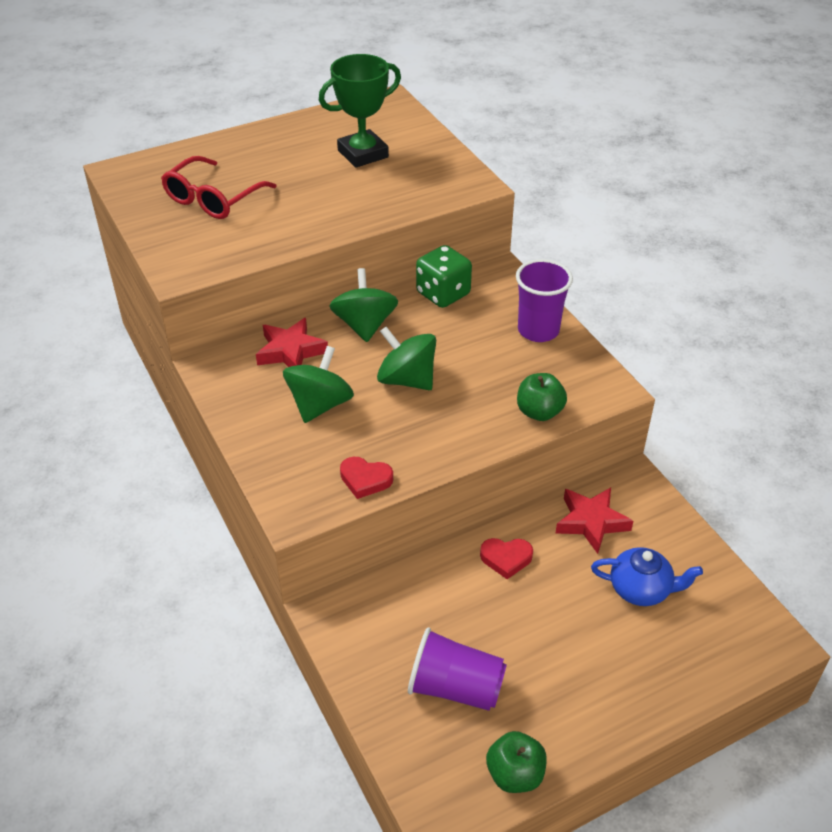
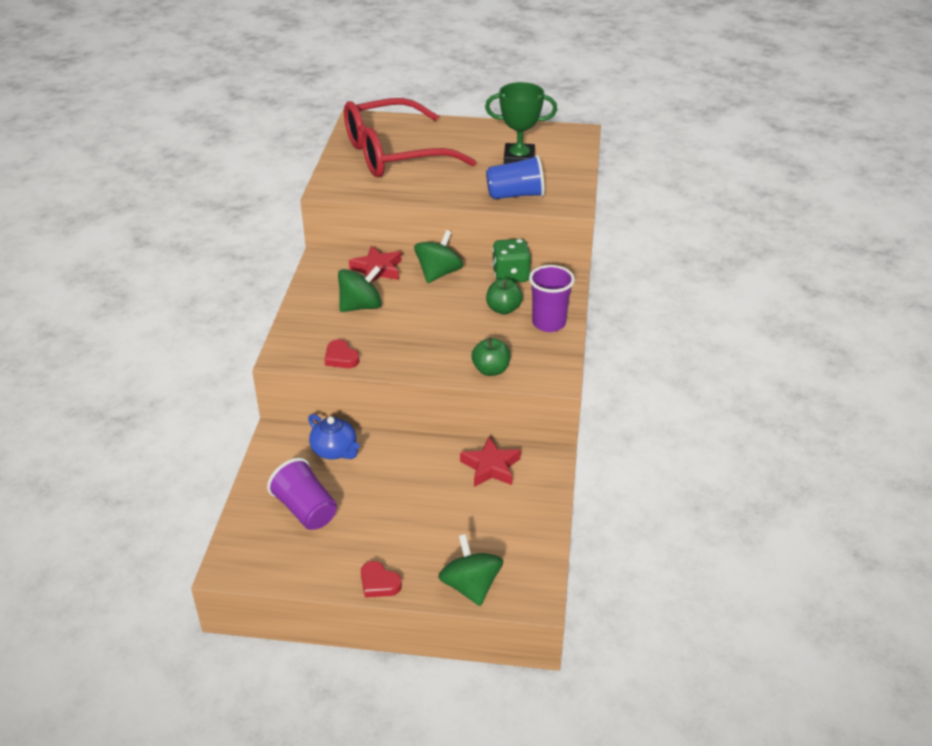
camera: 35 degrees right, 5 degrees down
red glasses [161,156,277,219] -> red glasses [344,98,477,178], size x1.79
green spinning top [377,327,436,390] -> green spinning top moved to [438,534,503,606]
red heart [480,538,533,579] -> red heart moved to [361,561,402,598]
green apple [486,731,547,793] -> green apple moved to [486,279,523,315]
blue teapot [591,547,703,606] -> blue teapot moved to [308,414,360,459]
none -> blue cup [486,155,545,199]

